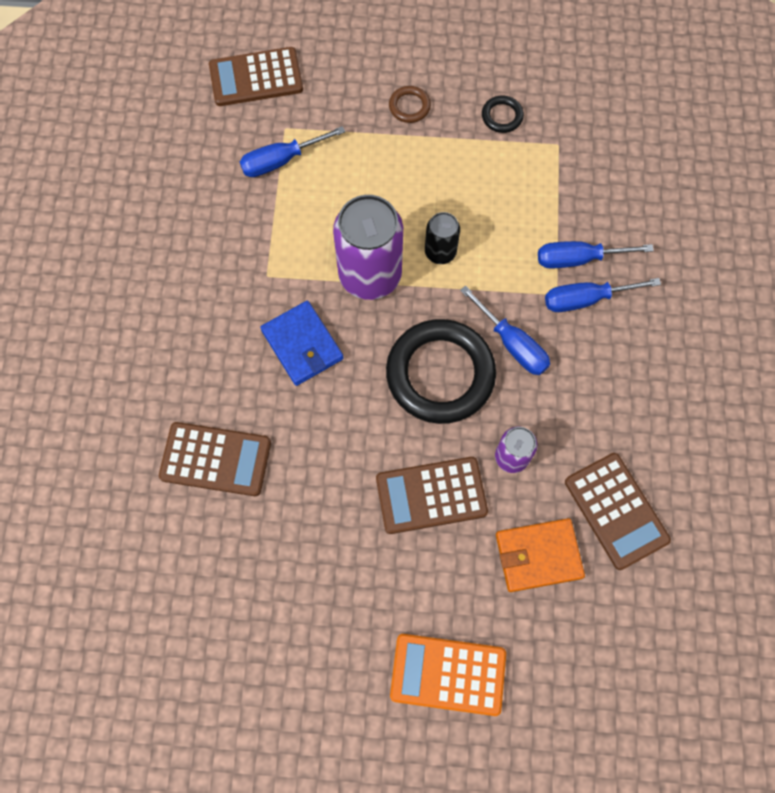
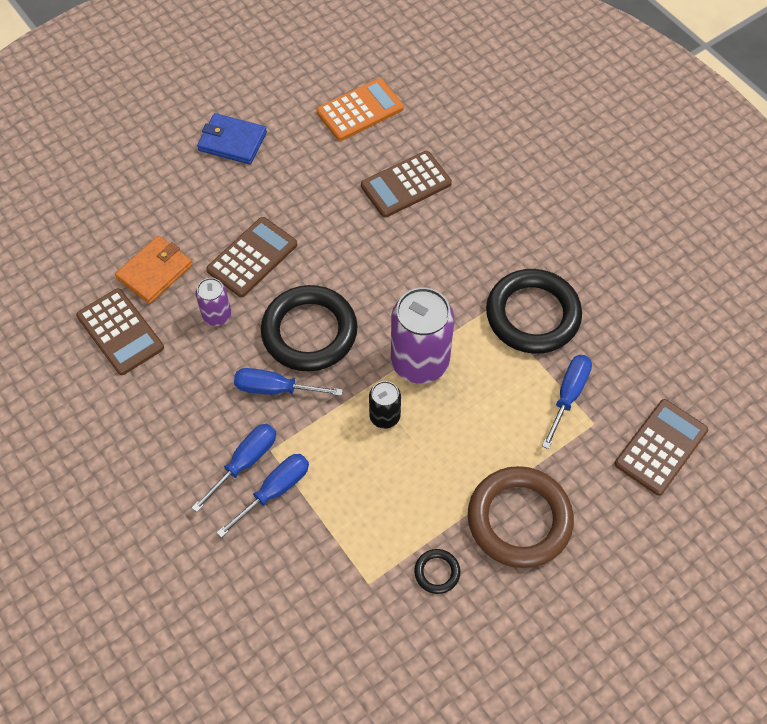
camera: 140 degrees right, 10 degrees down
blue wallet [260,301,344,386] -> blue wallet moved to [197,113,267,164]
brown ring [389,86,431,123] -> brown ring [468,466,574,568], size x2.35
orange calculator [390,634,506,716] -> orange calculator moved to [317,78,404,141]
brown calculator [565,453,671,570] -> brown calculator turned 150 degrees counterclockwise [76,288,164,375]
none -> black ring [486,269,582,354]

